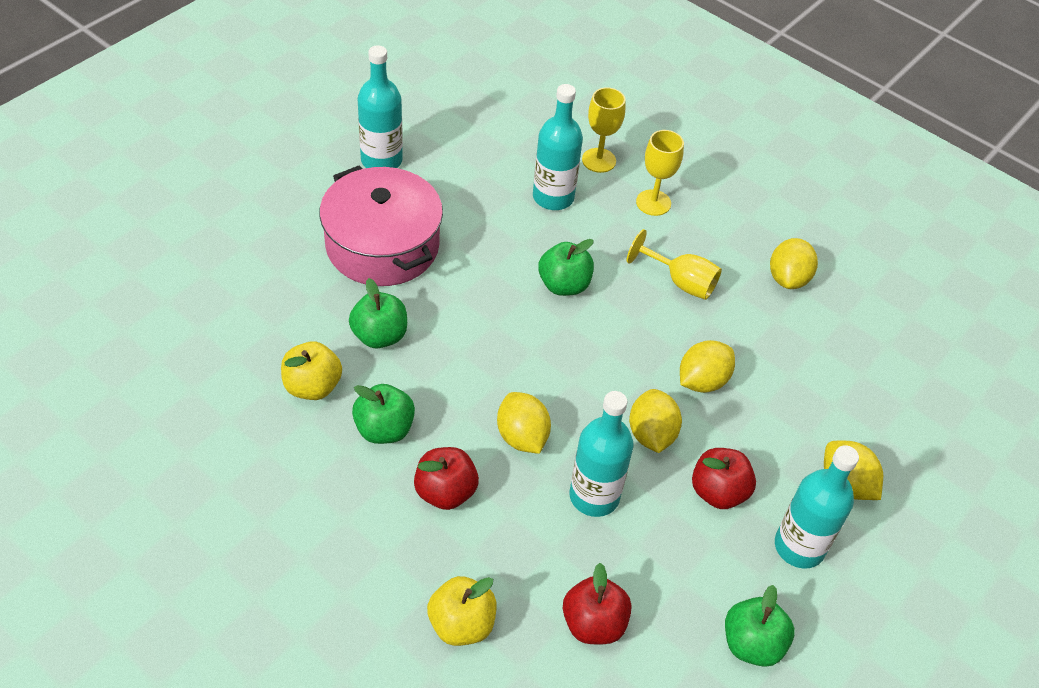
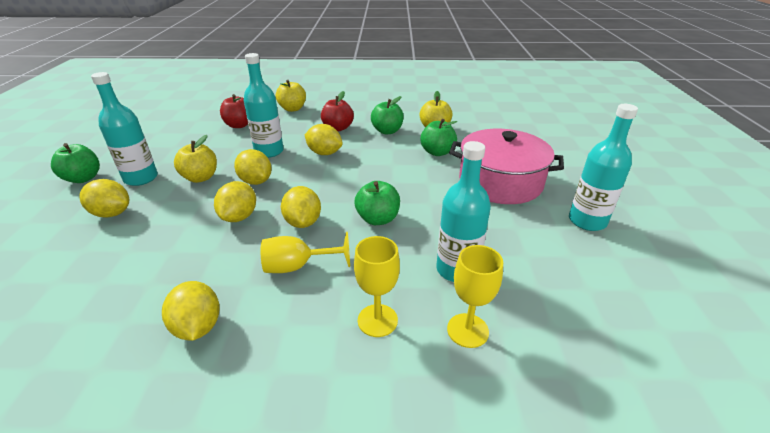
camera: 145 degrees right, 15 degrees down
red apple [692,448,756,509] -> yellow apple [174,135,217,183]
green apple [725,585,795,667] -> green apple moved to [51,143,100,183]
none -> yellow lemon [281,186,321,228]

